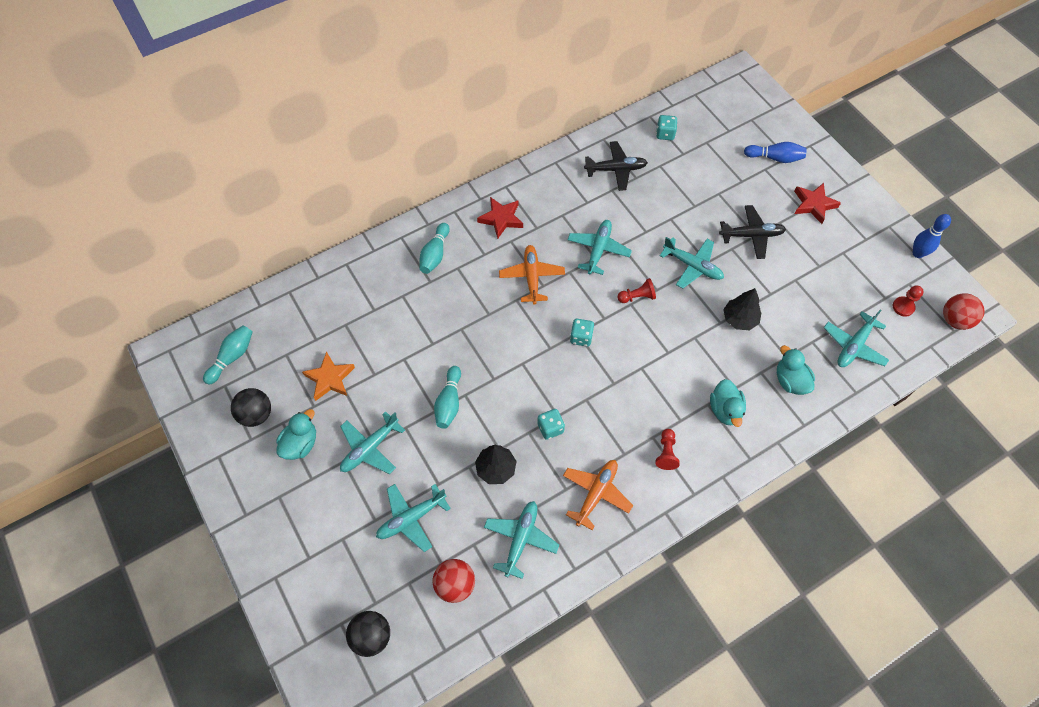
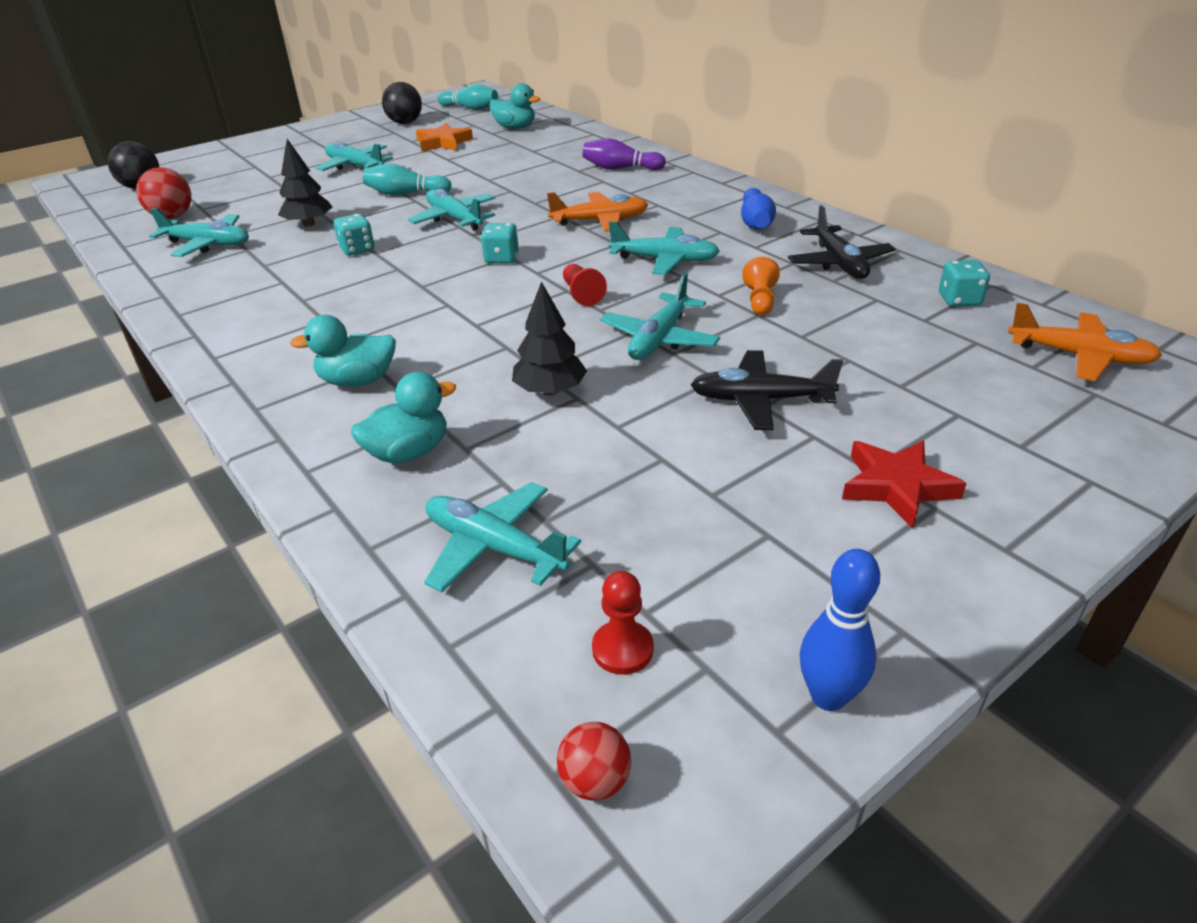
camera: 85 degrees right, 25 degrees down
turquoise duck [276,409,316,460] -> turquoise duck moved to [490,83,540,129]
turquoise plane [376,484,451,552] -> turquoise plane moved to [408,189,495,230]
turquoise bowling pin [420,223,450,274] -> purple bowling pin [583,138,666,170]
red star [477,197,523,239] -> none
orange plane [563,460,633,530] -> orange plane moved to [1008,303,1162,381]
red pawn [656,429,680,470] -> none
black plane [719,205,786,259] -> black plane turned 105 degrees clockwise [691,350,843,430]
blue bowling pin [744,142,807,163] -> blue bowling pin moved to [741,188,776,230]
red ball [943,293,985,330] -> red ball [557,722,631,801], size x0.62
none -> orange pawn [742,257,780,315]

